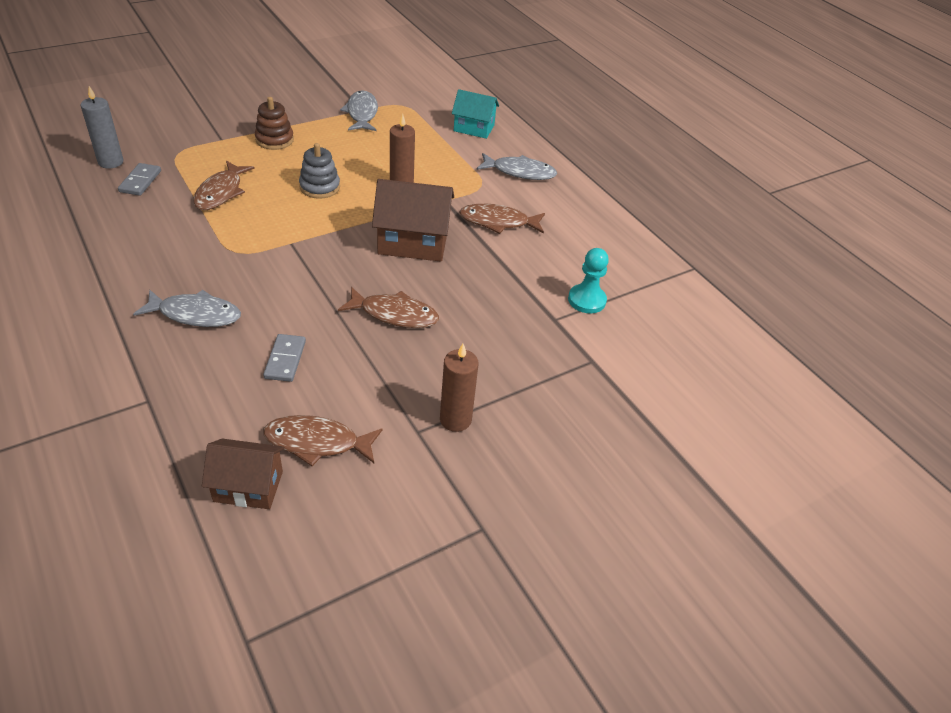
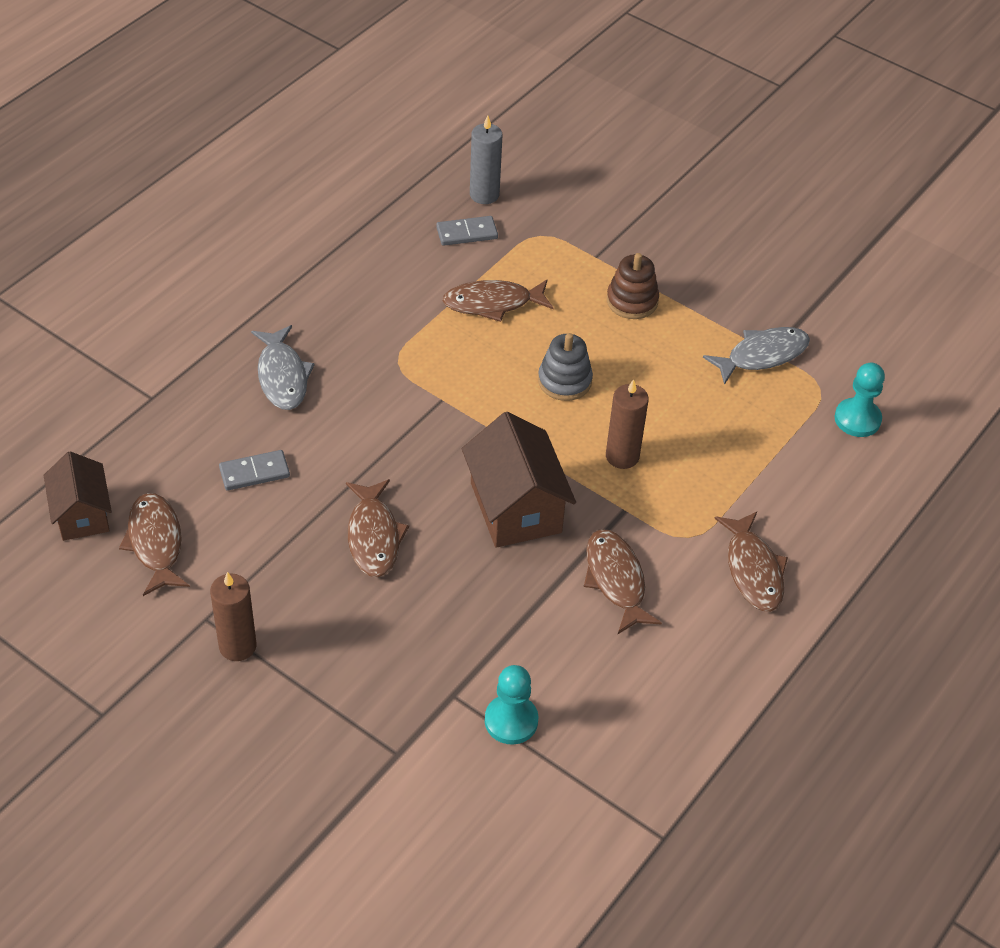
camera: 70 degrees right, 5 degrees up
turquoise house [452,89,499,139] -> none
grey fish [477,153,557,180] -> brown fish [714,511,788,612]
none -> turquoise pawn [835,363,885,437]

